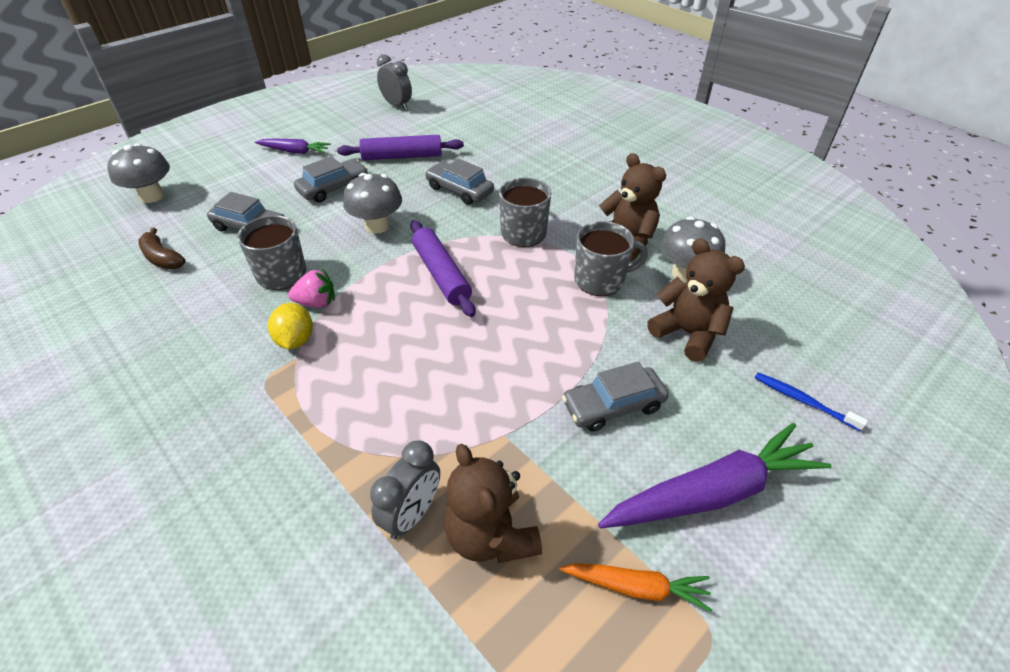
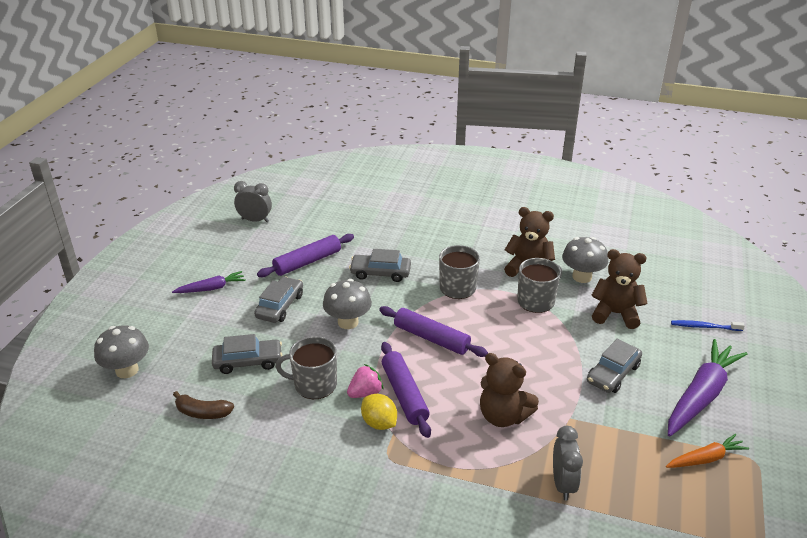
camera: 30 degrees left, 10 degrees down
brown teddy bear [444,444,542,563] -> brown teddy bear moved to [480,353,539,427]
none -> purple rolling pin [381,342,431,438]

